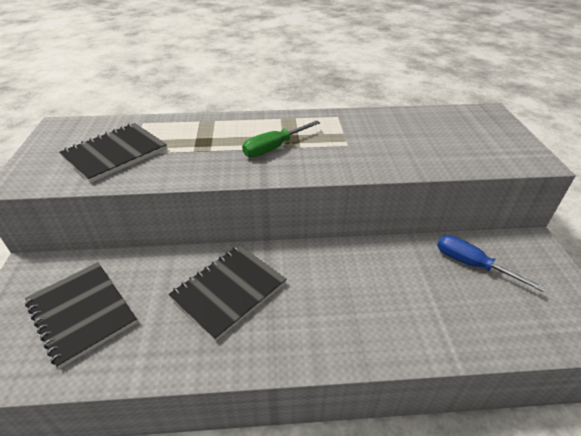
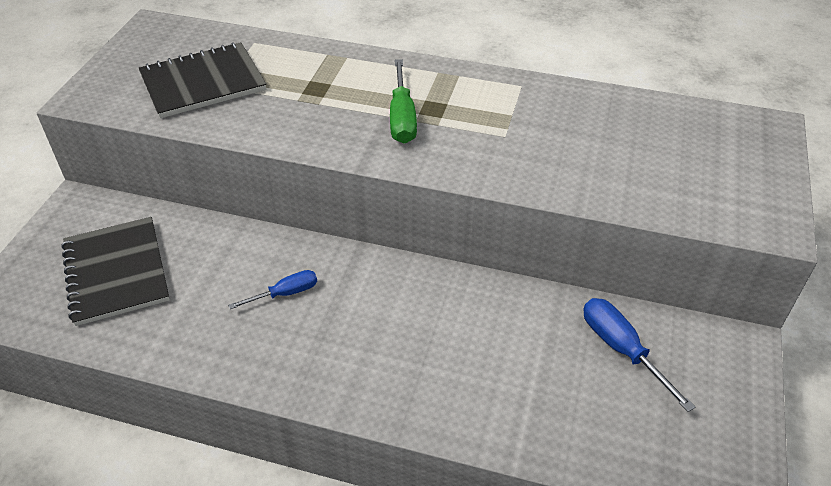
camera: 20 degrees right, 5 degrees up
black notebook [168,245,287,341] -> blue screwdriver [228,270,317,309]
green screwdriver [242,121,320,157] -> green screwdriver turned 75 degrees counterclockwise [390,59,417,144]

